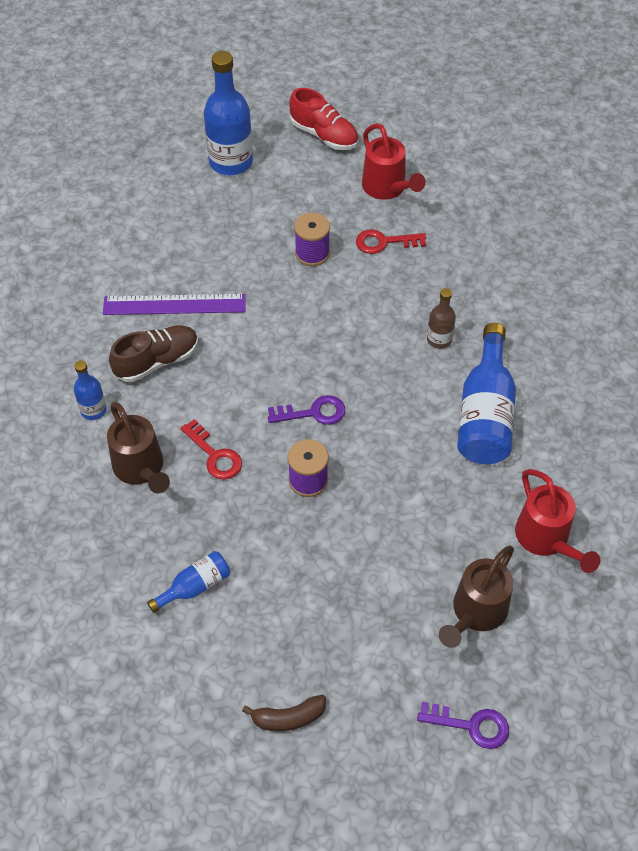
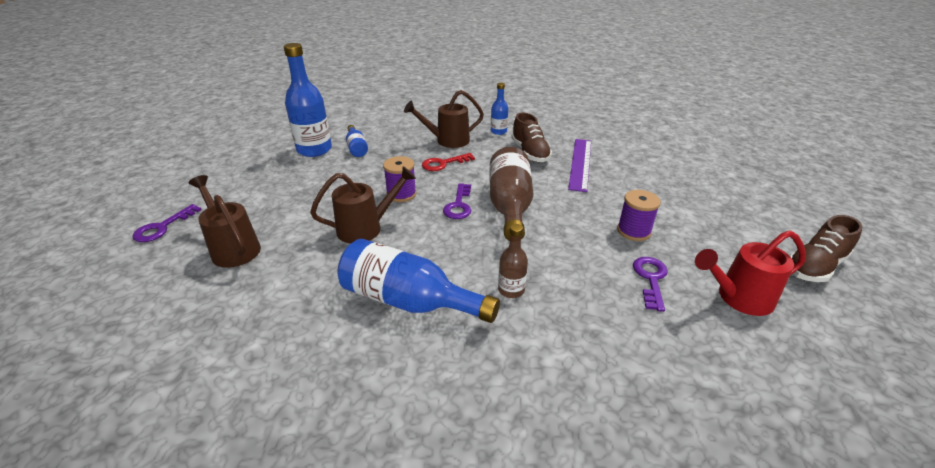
camera: 105 degrees right, 20 degrees down
blue bottle [204,51,253,175] -> blue bottle moved to [284,43,332,157]
brown banana [242,695,326,731] -> none
red shoe [290,88,358,150] -> brown shoe [790,215,862,282]
red key [356,229,426,254] -> purple key [633,257,668,312]
red watering can [515,469,600,573] -> none
none -> brown watering can [310,166,416,244]
none -> brown bottle [489,147,533,241]

